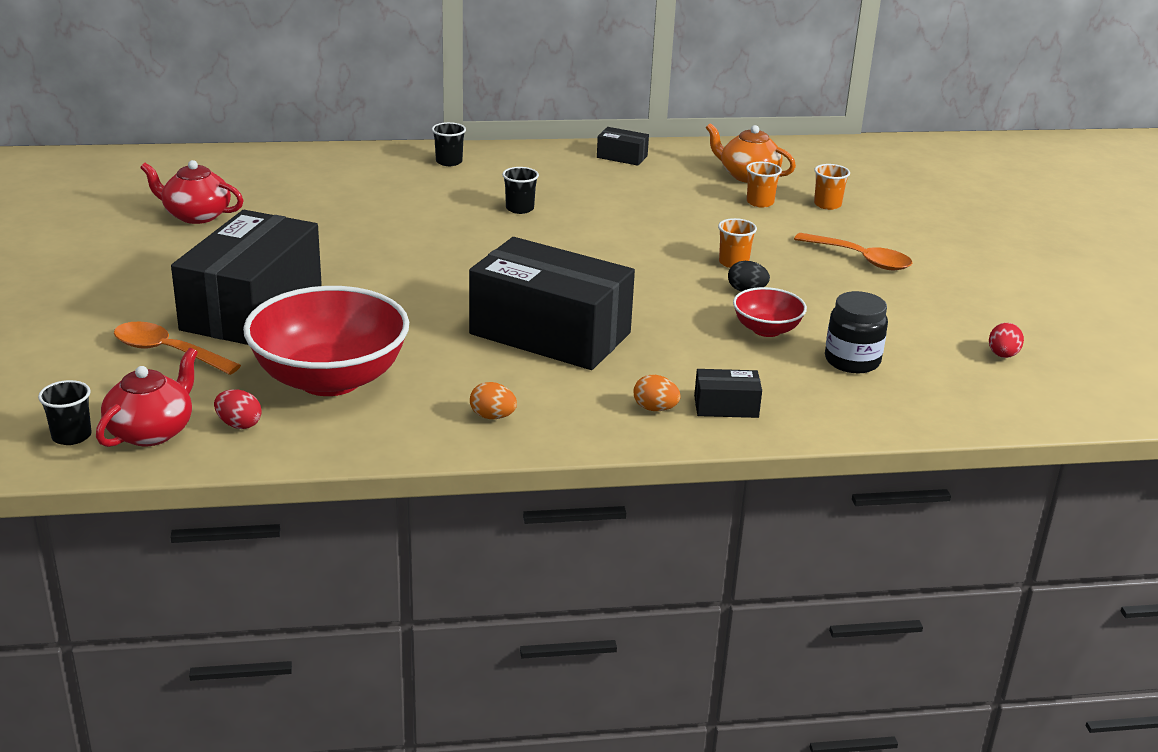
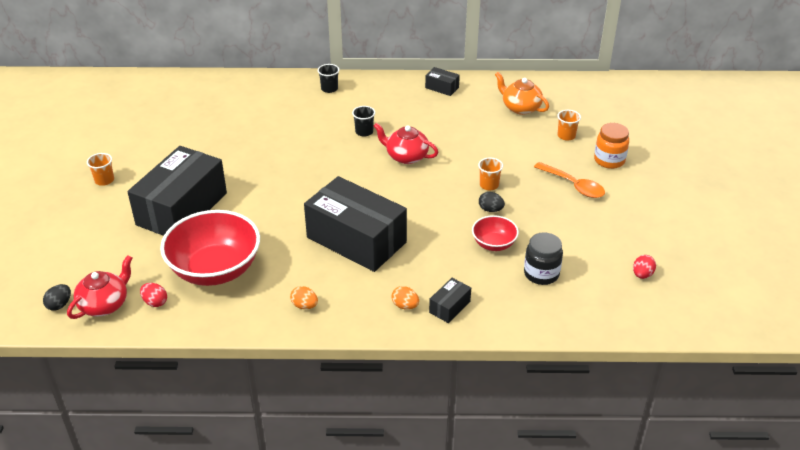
camera: 10 degrees right, 10 degrees up
black cup [38,380,92,445] -> black egg [43,284,71,311]
orange spoon [114,322,241,375] -> none
red teapot [140,160,244,224] -> red teapot moved to [374,123,438,164]
black box [694,369,762,418] -> black box turned 60 degrees counterclockwise [429,278,471,323]
orange cup [746,162,782,208] -> orange cup moved to [87,153,114,186]
none -> orange jar [594,123,629,169]

